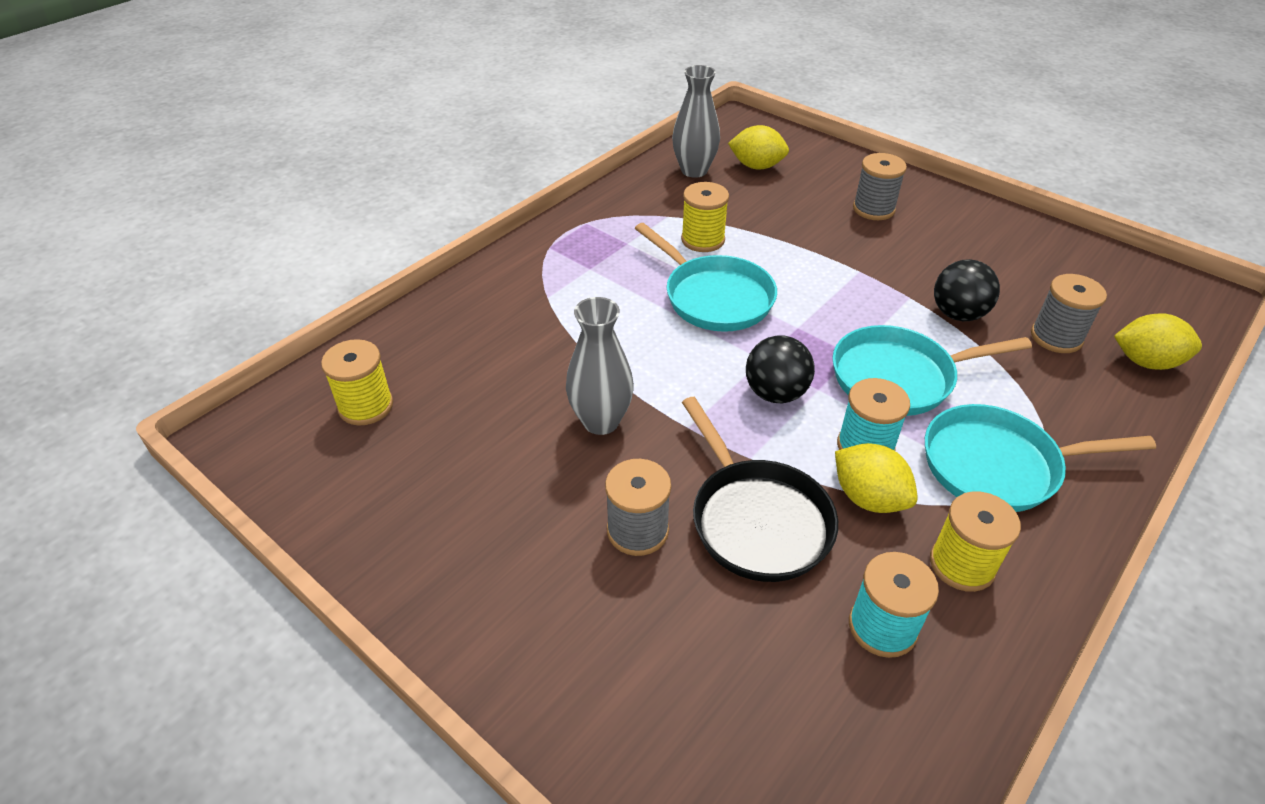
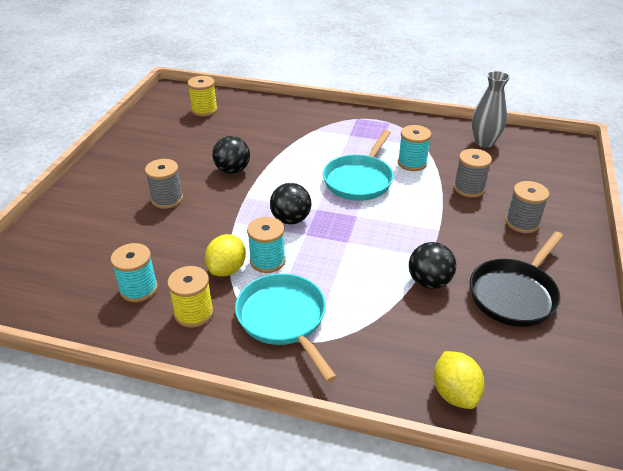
camera: 65 degrees right, 5 degrees down
grey vase [566,297,634,435] -> black ball [212,136,250,174]
yellow spool [681,182,729,252] -> turquoise spool [398,125,431,171]
black pan [682,397,838,582] -> black pan moved to [470,231,563,327]
yellow lemon [728,125,789,170] -> none
turquoise pan [832,325,1032,416] -> none
grey spool [1031,274,1107,353] -> grey spool moved to [454,149,492,198]

